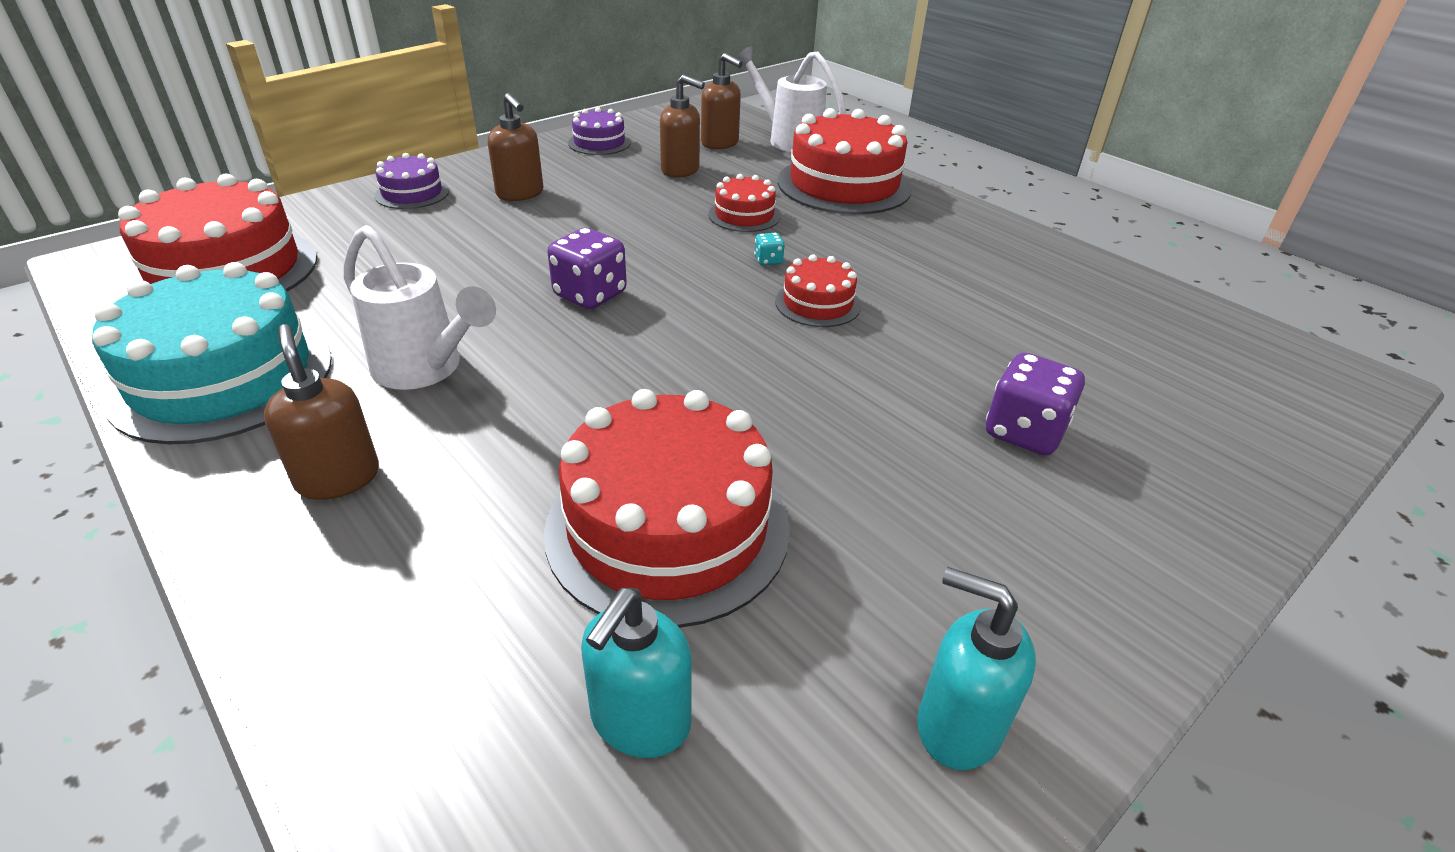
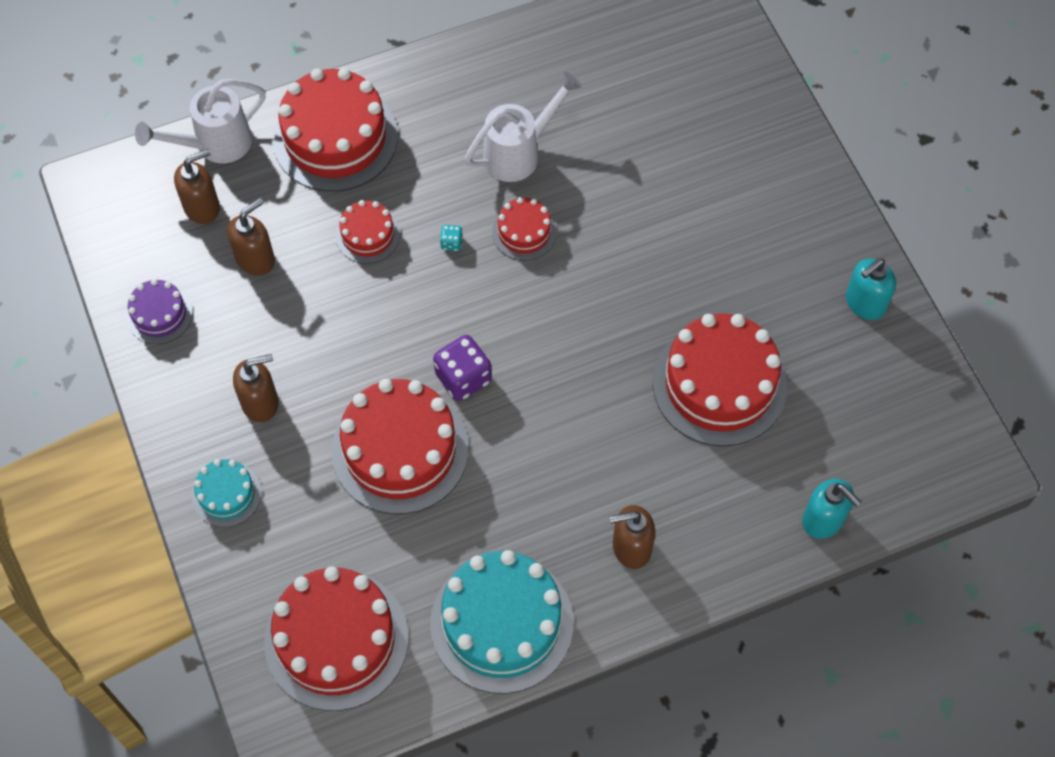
camera: 70 degrees left, 25 degrees up
white watering can [343,225,496,390] -> white watering can moved to [465,72,582,182]
purple cake [374,153,449,209] -> turquoise cake [192,459,262,527]
turquoise soap dispenser [581,588,692,758] -> turquoise soap dispenser moved to [802,479,861,539]
purple dice [986,353,1085,455] -> none
none -> red cake [332,379,468,514]

